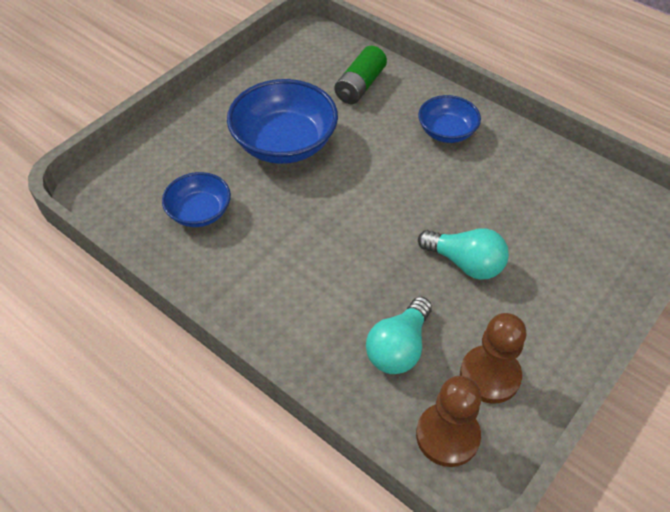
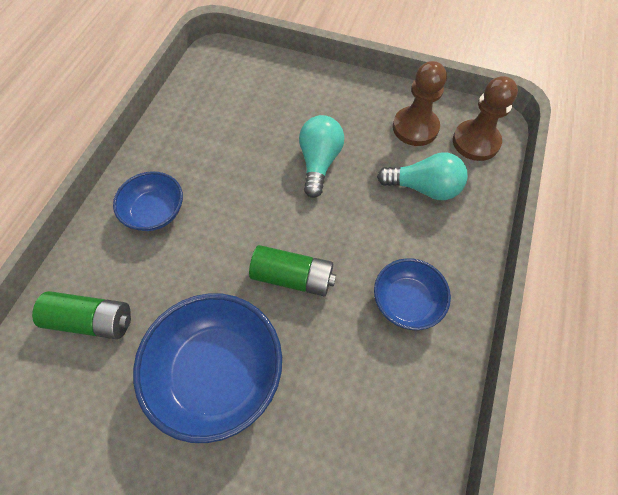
camera: 110 degrees left, 10 degrees up
blue bowl [162,172,231,227] -> blue bowl moved to [374,258,451,330]
none -> green battery [249,245,336,296]

